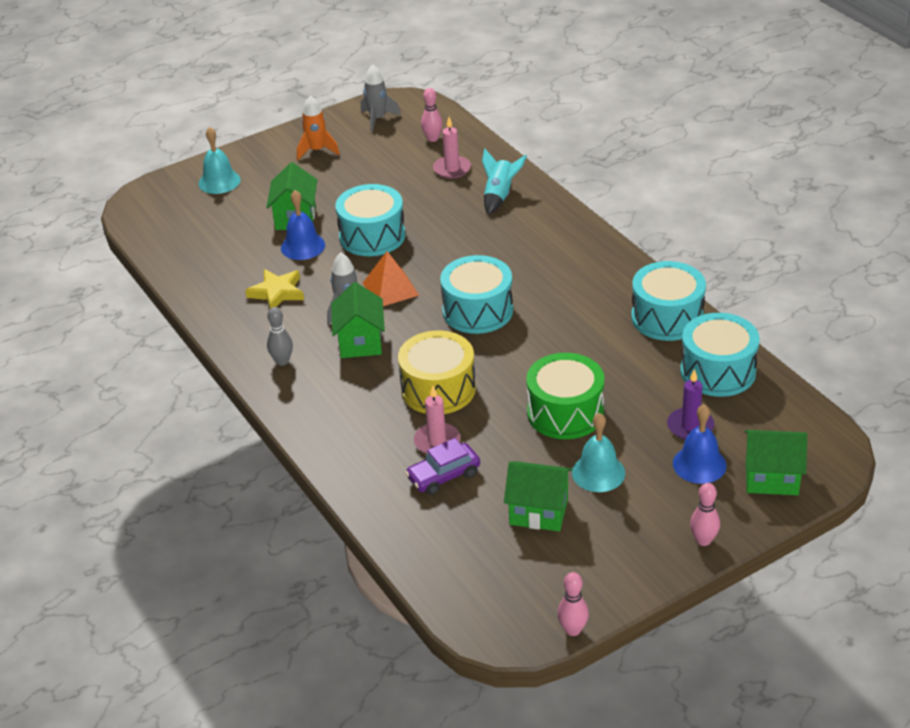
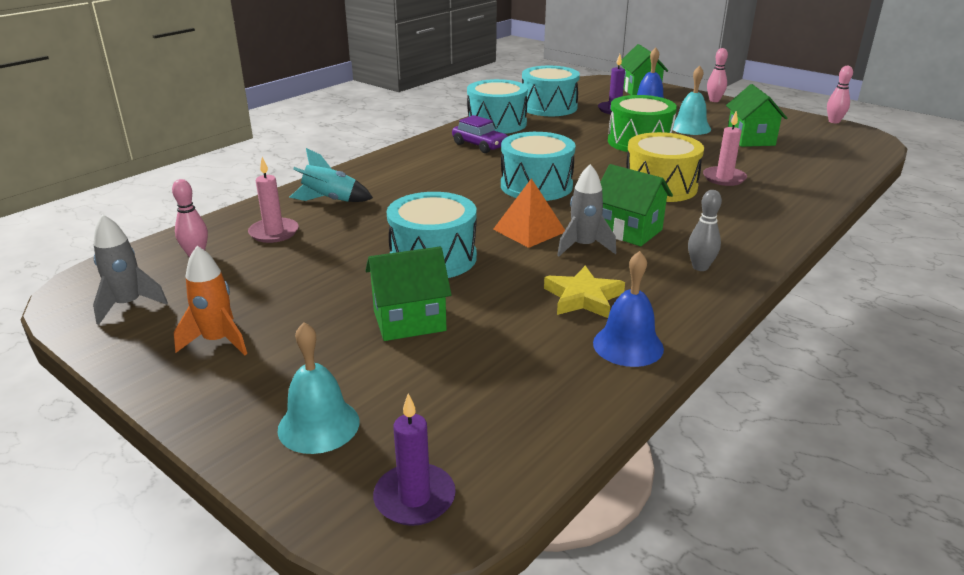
camera: 110 degrees left, 10 degrees down
blue bell [281,190,325,260] -> blue bell moved to [593,251,664,367]
green house [331,282,385,358] -> green house turned 60 degrees clockwise [600,164,673,246]
purple car [405,438,480,495] -> purple car moved to [452,115,508,153]
none -> purple candle [373,393,456,526]

